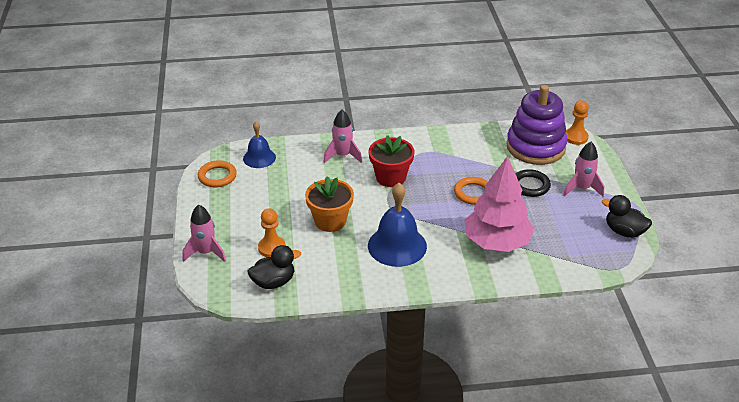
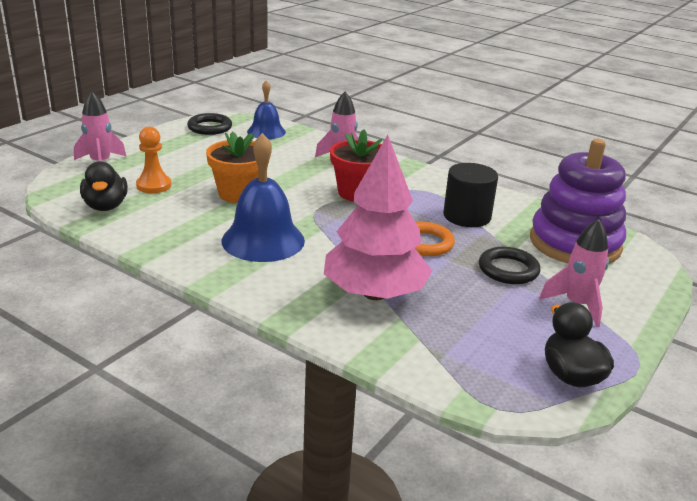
camera: 40 degrees right, 10 degrees down
orange ring [198,160,237,187] -> black ring [187,113,232,135]
black duck [248,245,301,289] -> black duck turned 60 degrees clockwise [80,161,128,211]
orange pawn [566,100,589,145] -> none
none -> black cylinder [443,163,498,227]

